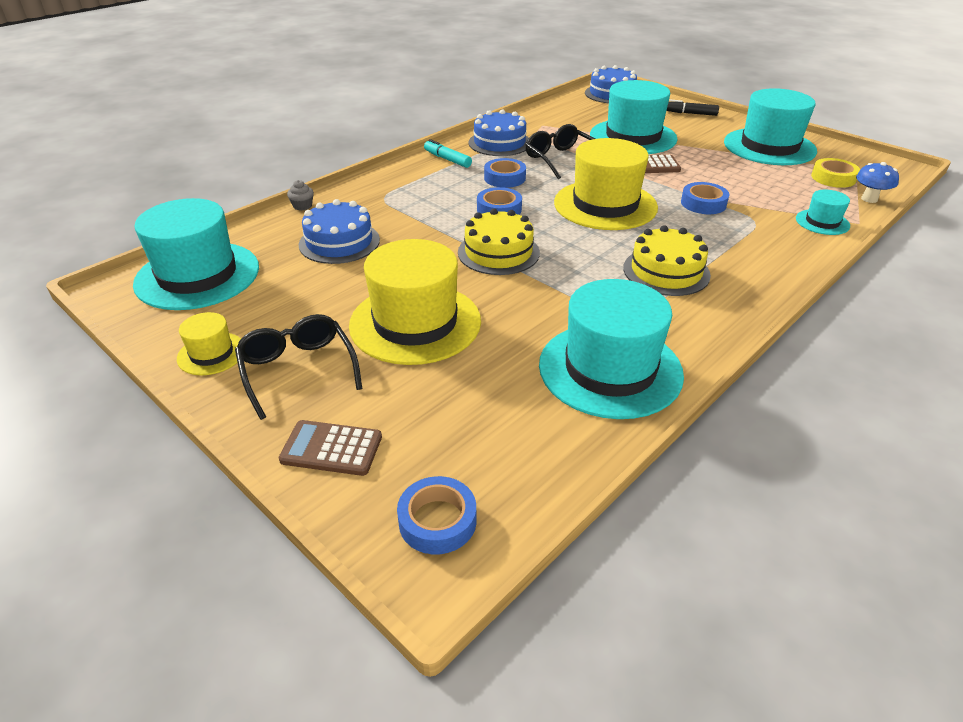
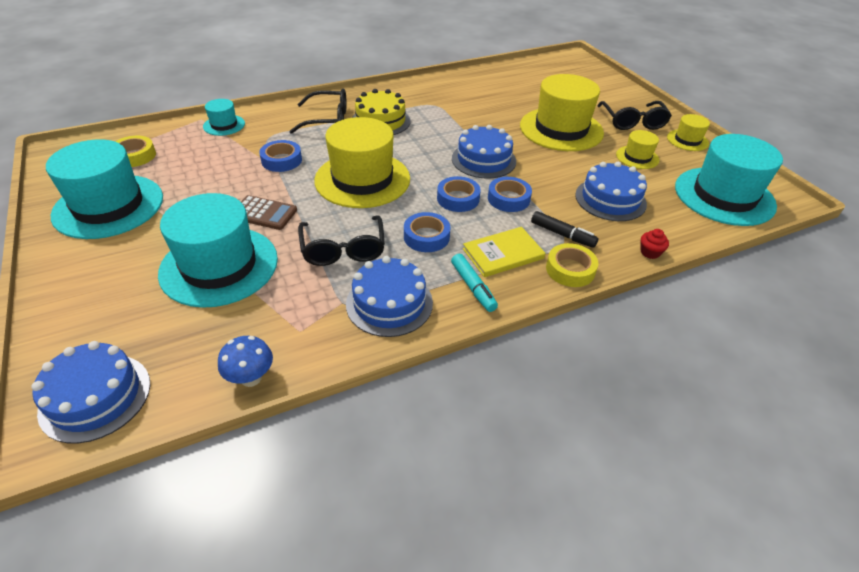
camera: 160 degrees left, 5 degrees up
brown calculator [279,420,382,476] -> none
grey cupcake [287,180,314,210] -> red cupcake [641,229,669,259]
blue tape [397,476,476,554] -> blue tape moved to [488,177,532,212]
yellow cake [458,209,540,275] -> blue cake [452,125,516,179]
turquoise hat [539,279,684,419] -> none
black marker [667,100,719,116] -> black marker moved to [531,211,599,248]
blue mushroom [856,162,899,203] -> blue mushroom moved to [218,336,273,387]
none -> black glasses [289,89,347,134]
none -> yellow book [463,227,546,277]
none -> yellow tape [546,243,599,287]
none -> yellow hat [616,130,659,169]

